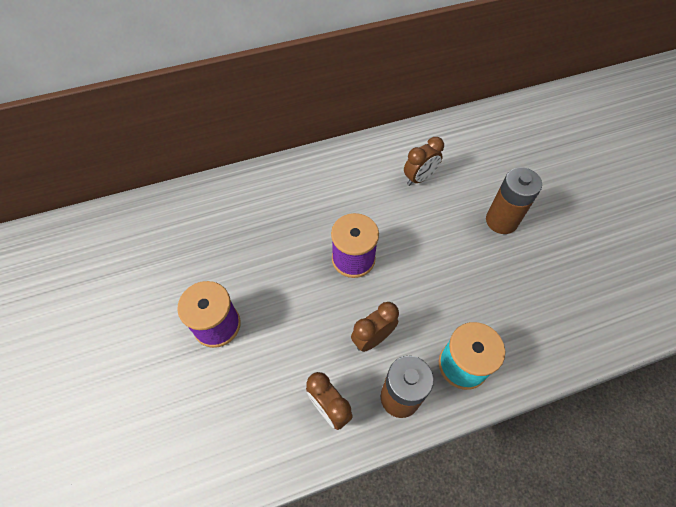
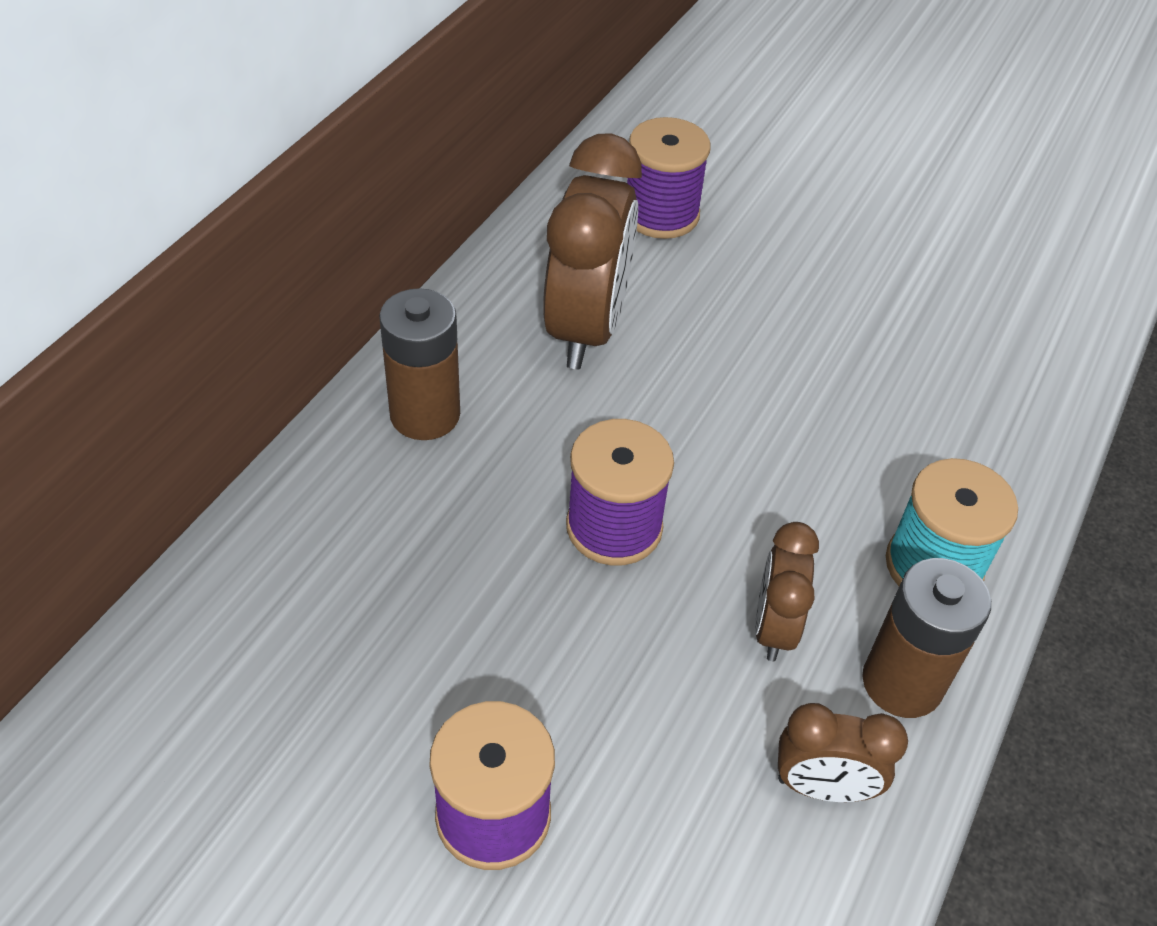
camera: 45 degrees left, 10 degrees down
brown clock [404,137,444,186] -> brown clock [543,133,642,369], size x1.87
brown battery [486,167,542,234] -> brown battery moved to [379,288,460,440]
none -> purple spool [627,117,710,239]

